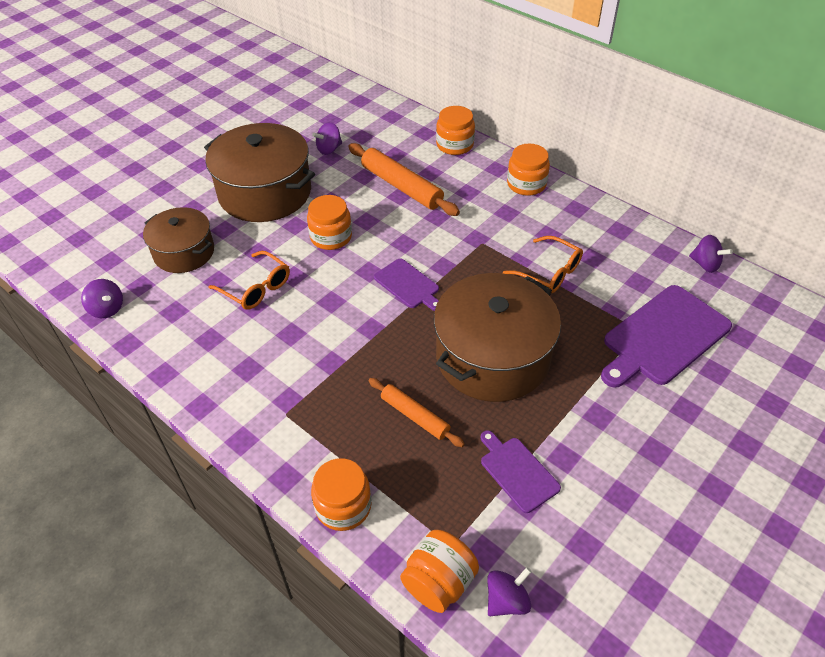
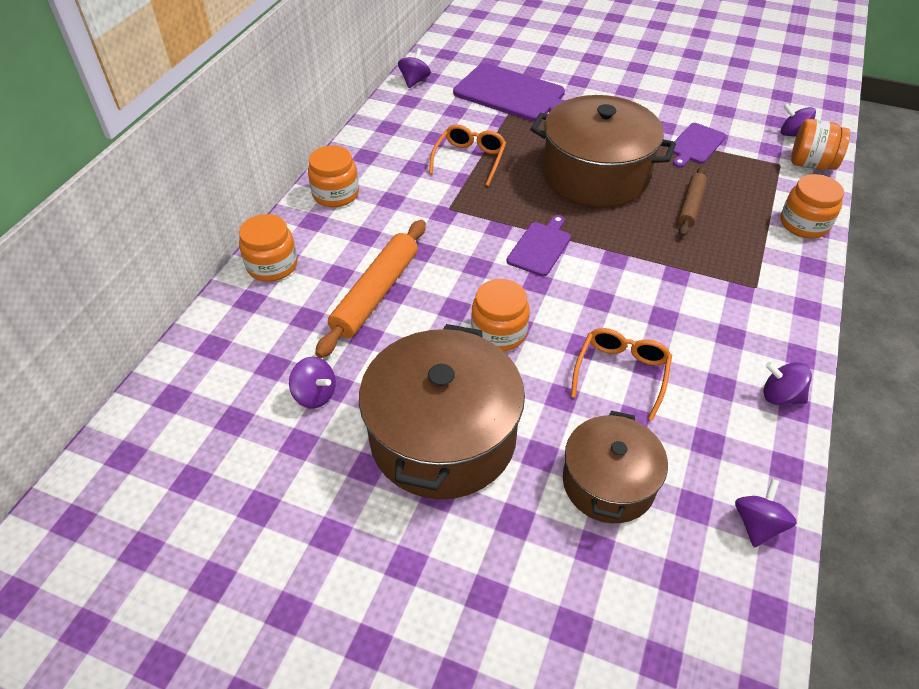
camera: 110 degrees left, 0 degrees up
orange rolling pin [369,378,465,447] -> brown rolling pin [678,166,707,236]
none -> purple spinning top [763,362,812,405]

